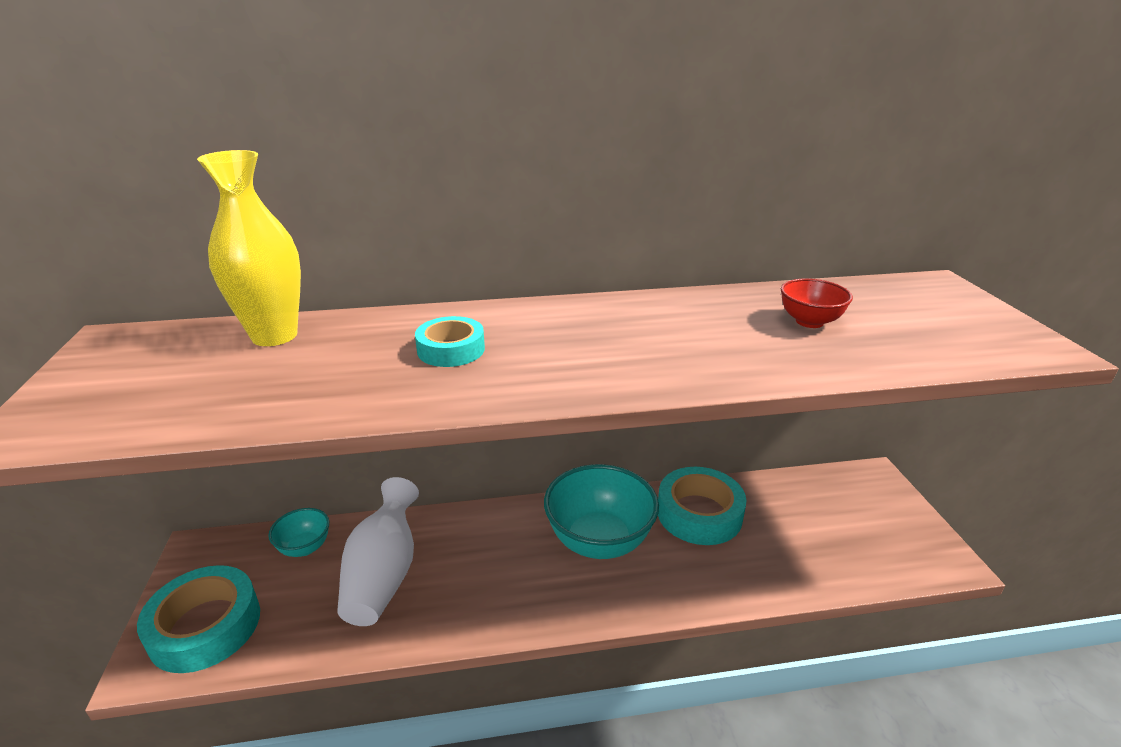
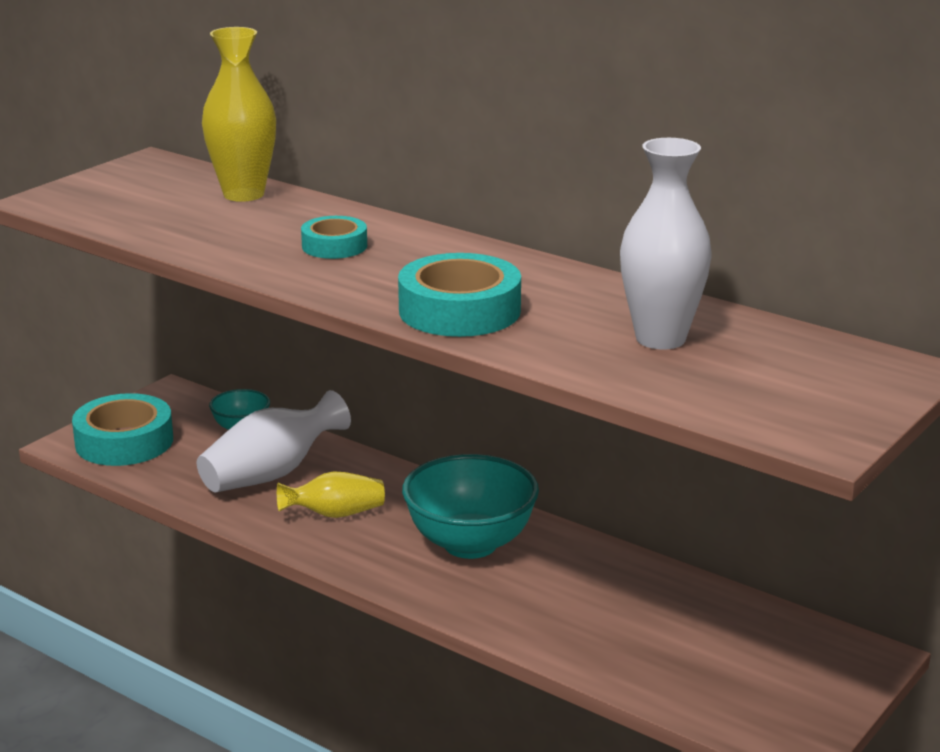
camera: 45 degrees right, 5 degrees down
turquoise tape [658,467,747,545] -> turquoise tape moved to [398,253,521,337]
red bowl [781,278,853,328] -> white vase [620,138,712,350]
none -> yellow vase [277,471,385,518]

